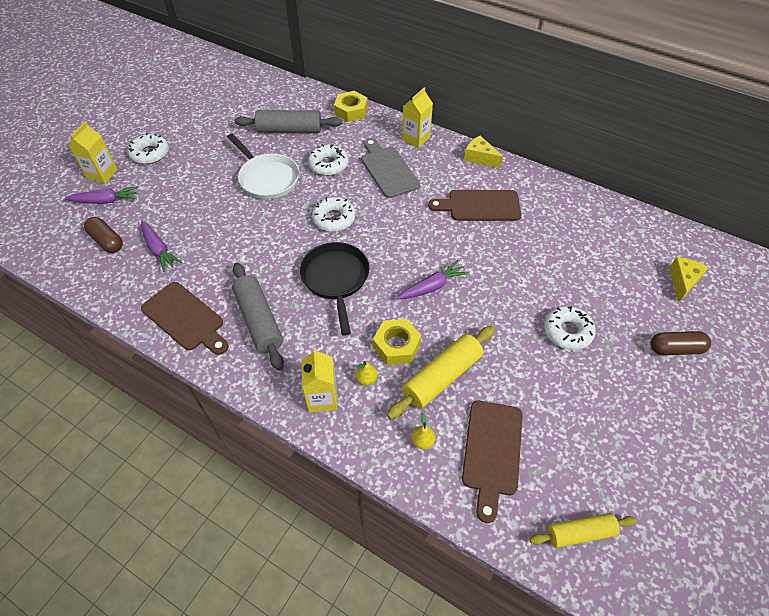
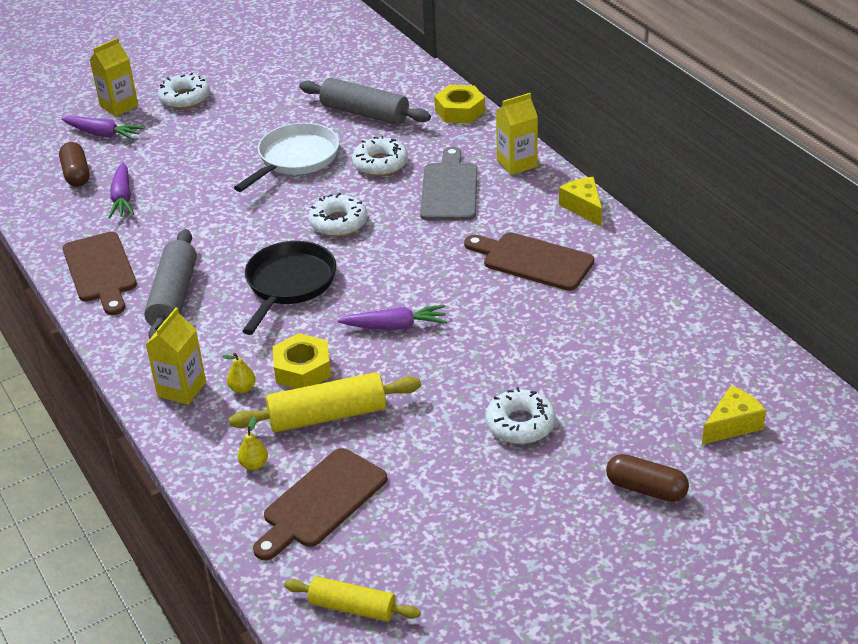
camera: 30 degrees right, 15 degrees down
white pan [227,133,299,199] -> white pan turned 135 degrees counterclockwise [234,123,339,192]

